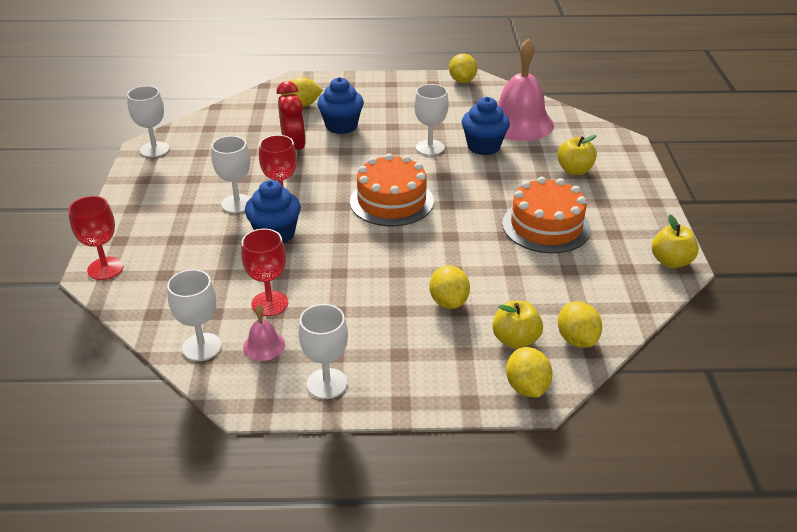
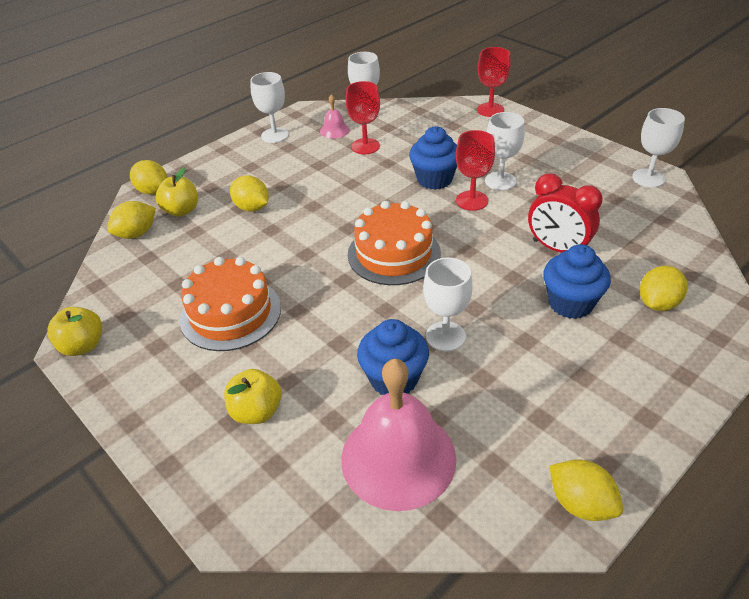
camera: 140 degrees right, 5 degrees up
yellow lemon [558,301,602,348] -> yellow lemon turned 75 degrees counterclockwise [107,201,156,239]

